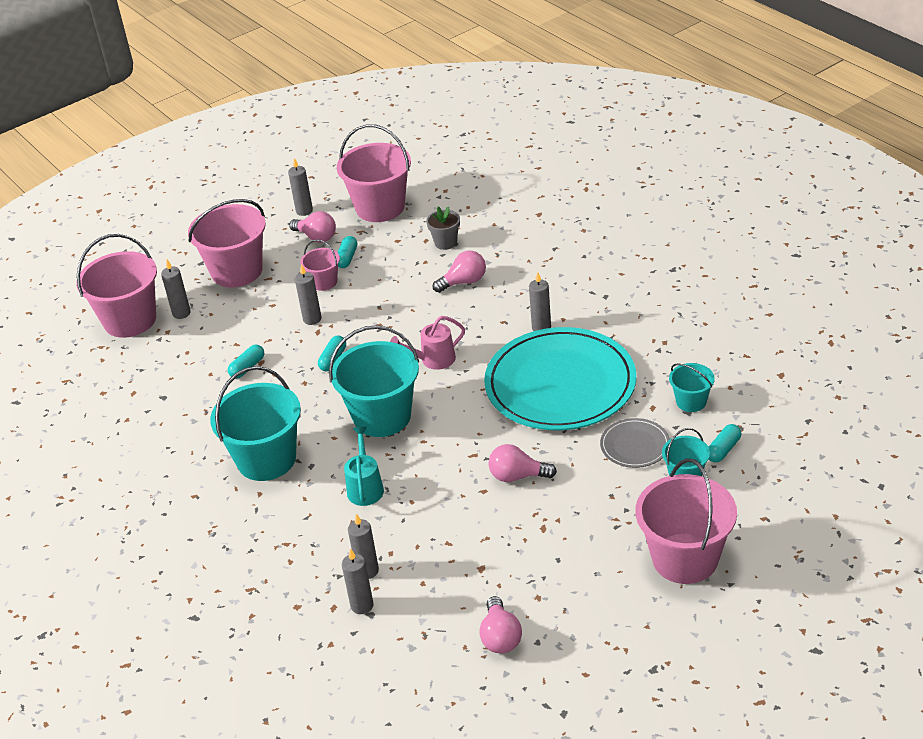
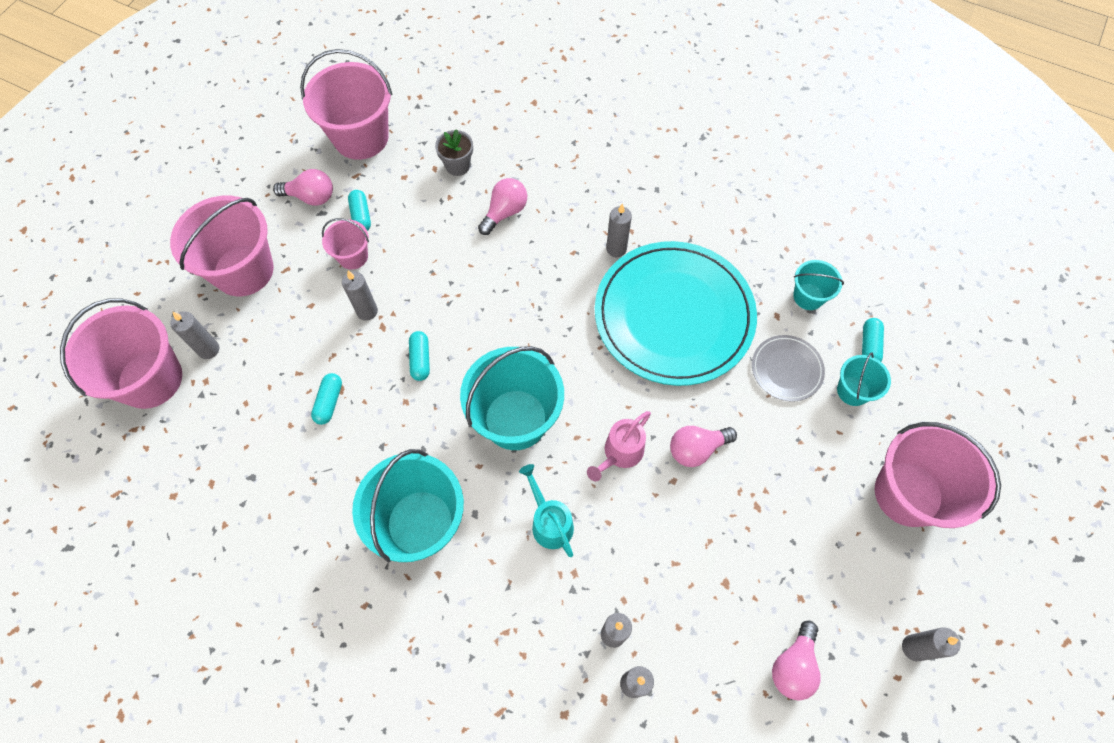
camera: 30 degrees left, 25 degrees up
grey candle [288,158,313,216] -> grey candle moved to [902,627,961,661]
pink watering can [390,316,465,370] -> pink watering can moved to [587,411,651,481]
pink light bulb [480,596,522,654] -> pink light bulb turned 60 degrees clockwise [772,621,820,700]

